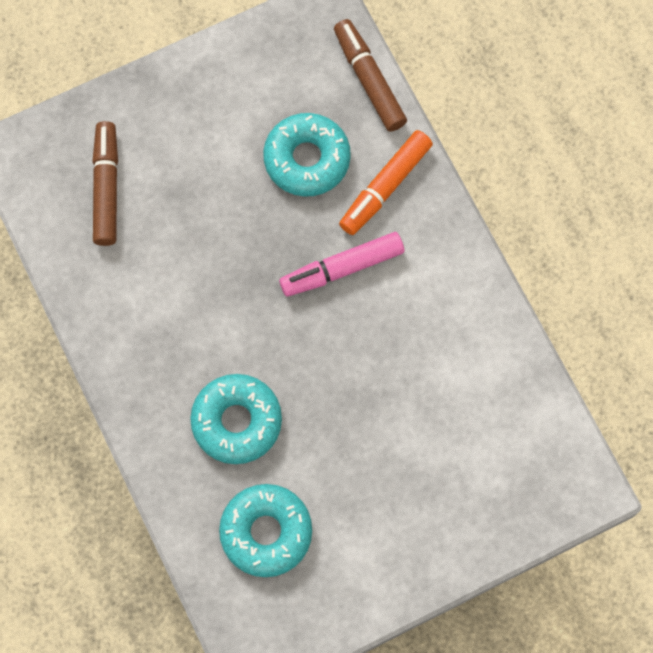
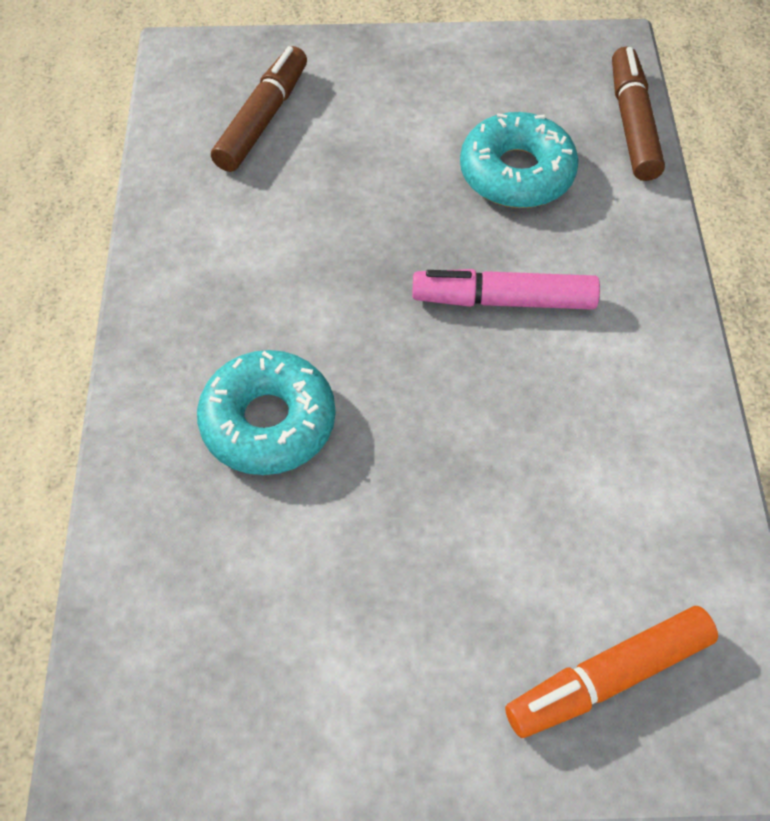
camera: 25 degrees right, 15 degrees down
turquoise donut [219,484,312,577] -> none
orange marker [339,130,433,235] -> orange marker moved to [505,606,718,738]

